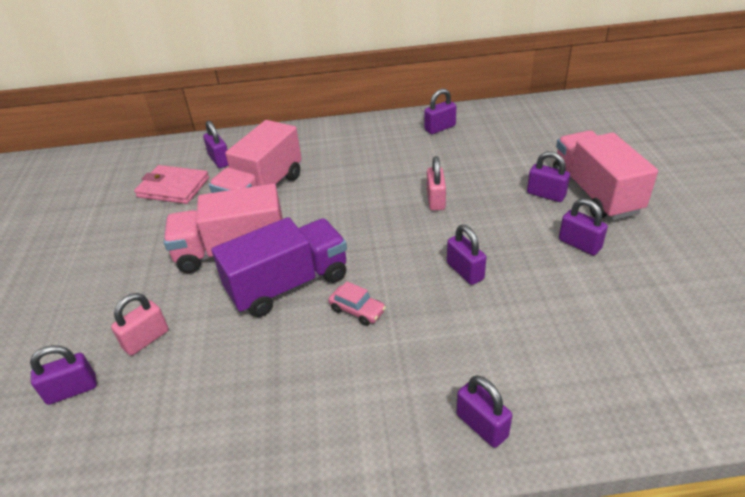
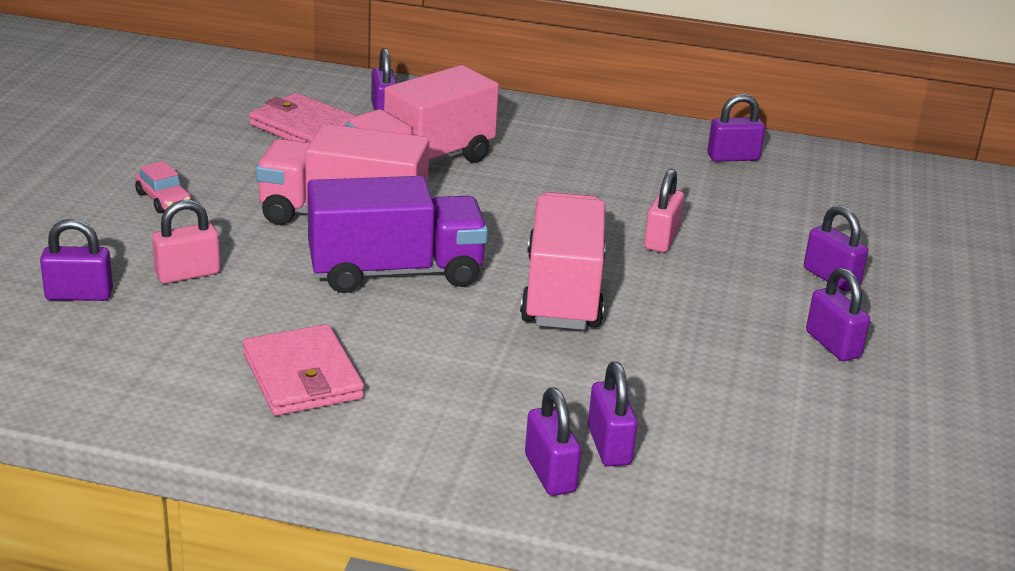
camera: 15 degrees right, 10 degrees down
pink car [328,281,386,326] -> pink car moved to [135,161,191,213]
purple padlock [447,225,486,285] -> purple padlock moved to [588,362,637,466]
pink truck [553,130,658,220] -> pink truck moved to [520,192,606,330]
none -> pink wallet [243,324,364,416]

